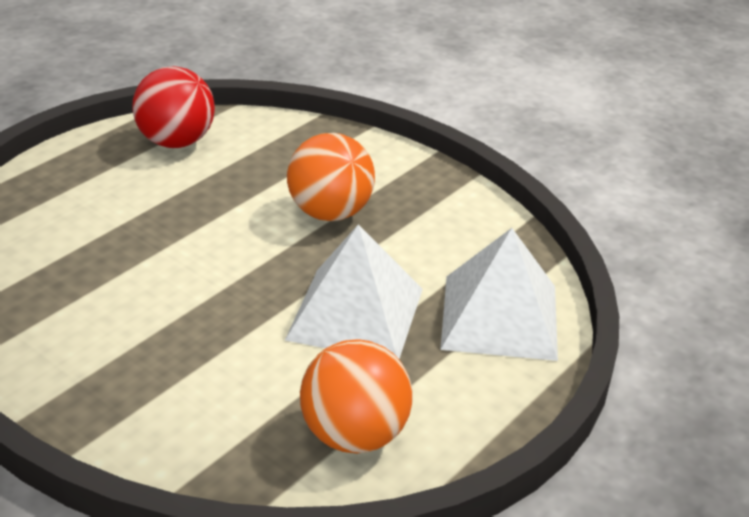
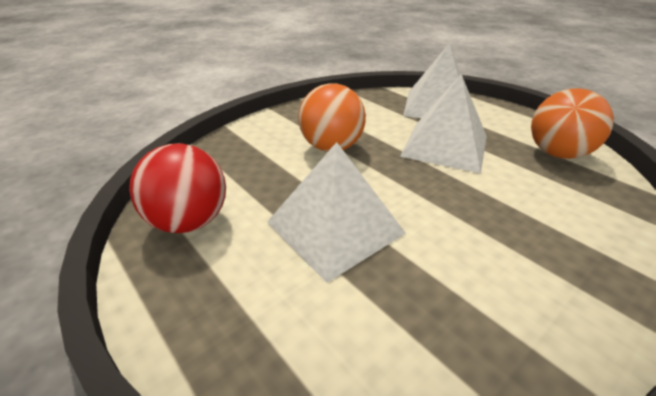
camera: 80 degrees left, 0 degrees up
none -> white pyramid [267,142,406,283]

